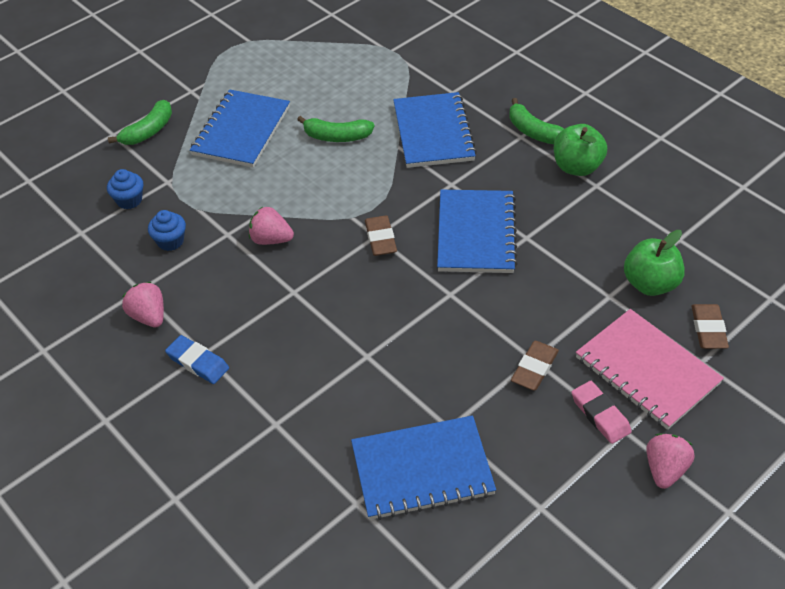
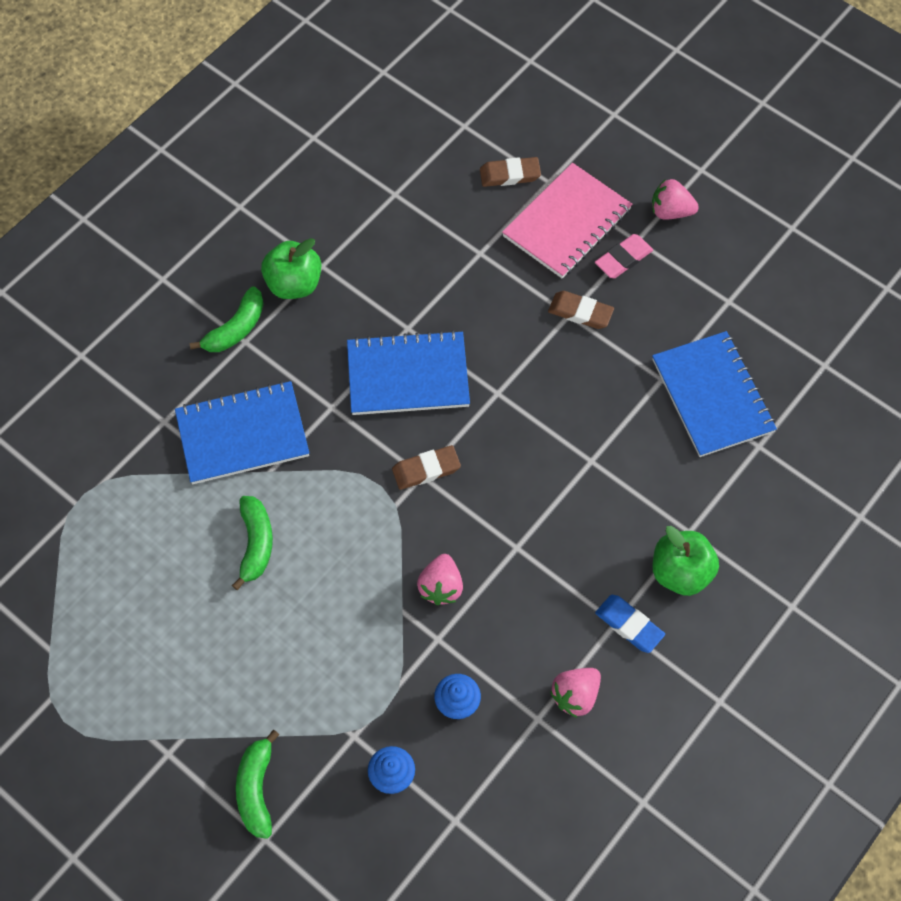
camera: 100 degrees left, 15 degrees up
green banana [108,100,172,145] -> green banana turned 120 degrees counterclockwise [236,730,279,839]
blue eraser [165,335,229,384] -> blue eraser turned 75 degrees counterclockwise [595,595,665,653]
blue notebook [190,89,290,168] -> none
green apple [624,230,685,296] -> green apple moved to [653,526,719,596]

